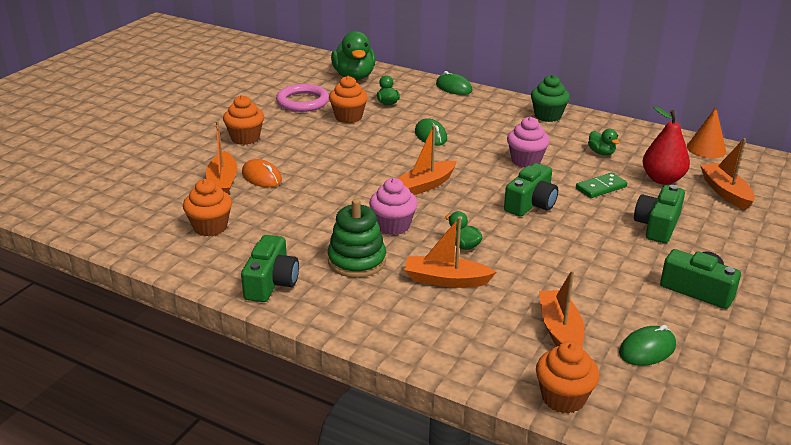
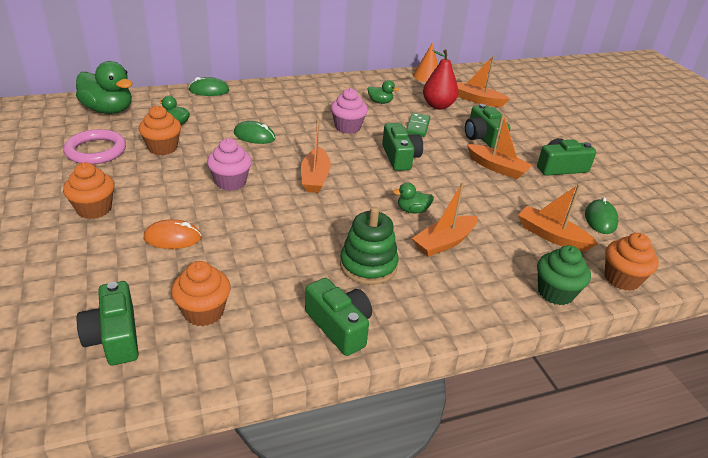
camera: 50 degrees left, 5 degrees up
orange boat [206,121,237,194] -> orange boat moved to [467,114,533,179]
pink cupcake [369,178,418,235] -> pink cupcake moved to [207,138,252,191]
green cupcake [531,75,570,122] -> green cupcake moved to [537,245,591,305]
none -> green camera [77,281,139,365]

